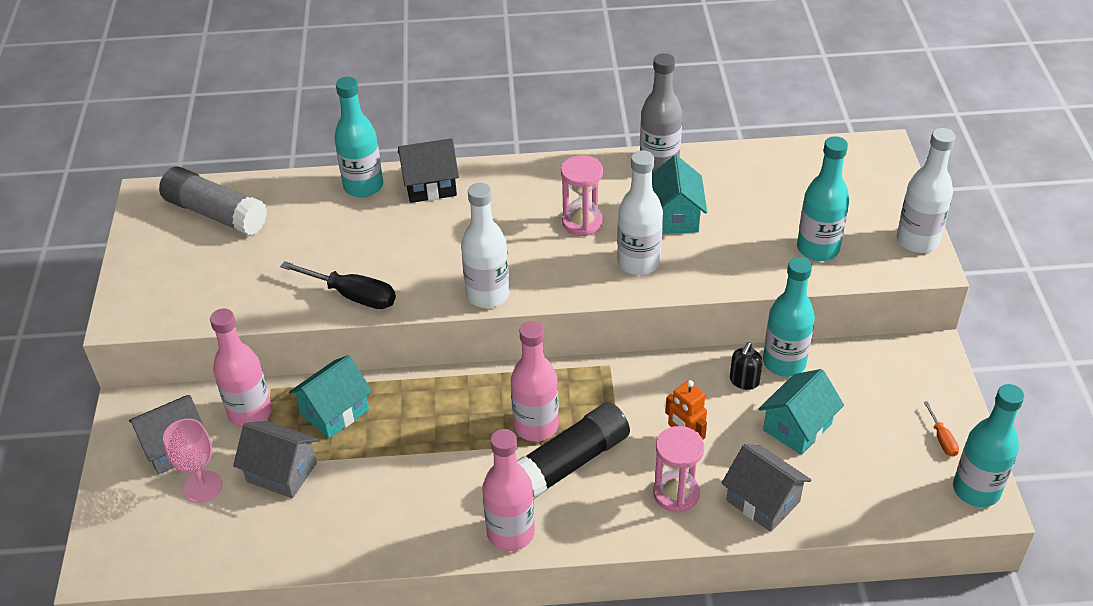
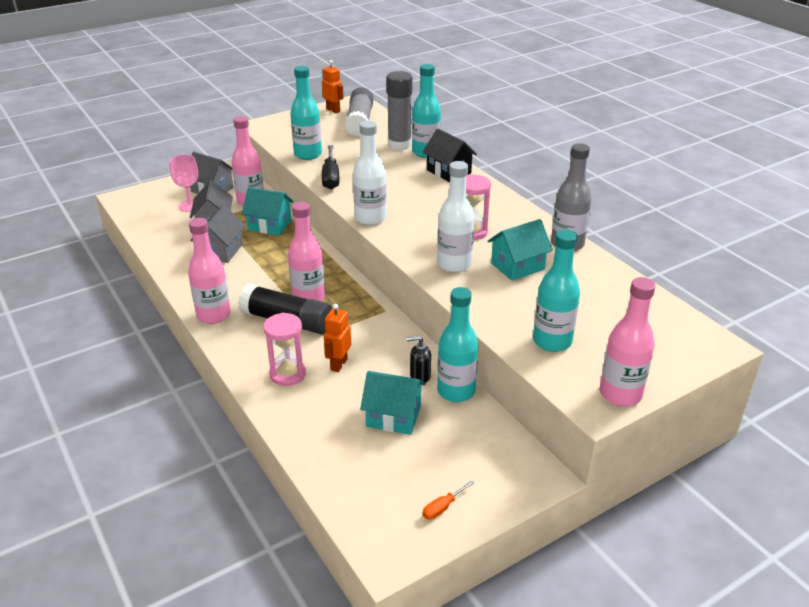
camera: 60 degrees right, 10 degrees down
grey house [722,444,811,532] -> grey house moved to [190,205,245,263]
white bottle [897,128,955,253] -> pink bottle [600,277,655,406]
turquoise bottle [953,384,1024,507] -> turquoise bottle moved to [290,66,322,160]
none -> orange robot [322,60,344,114]
none -> grey glue stick [386,71,412,151]

